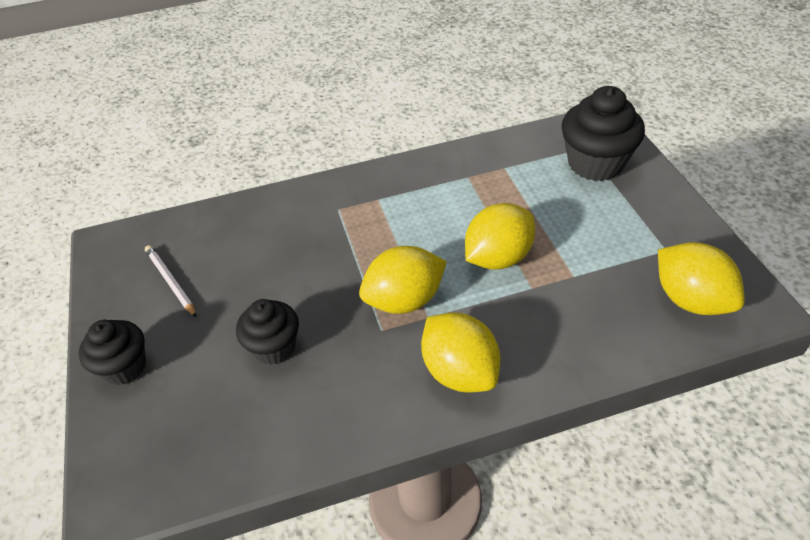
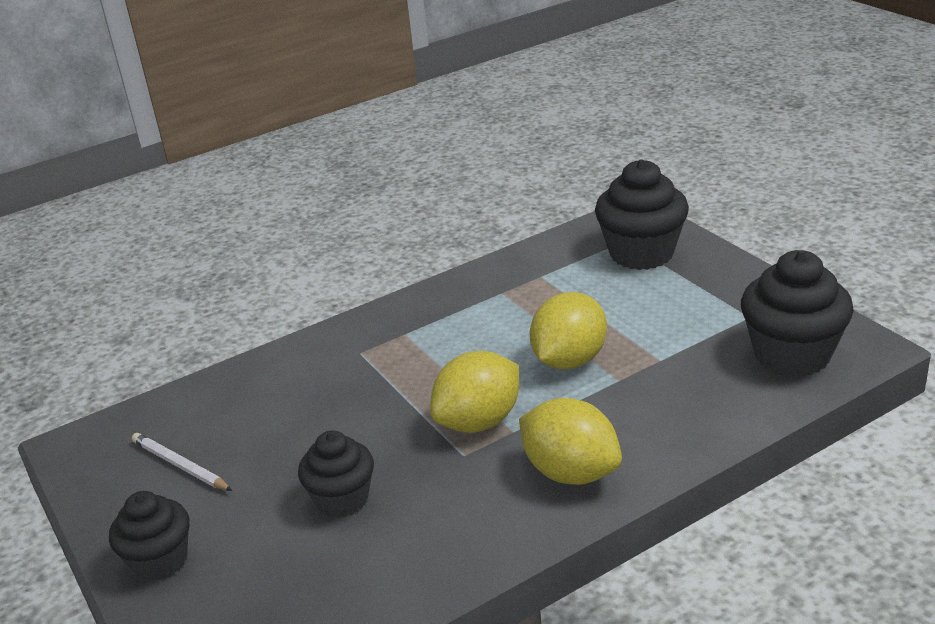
camera: 15 degrees left, 15 degrees down
yellow lemon [658,242,745,315] -> black cupcake [741,250,854,377]

